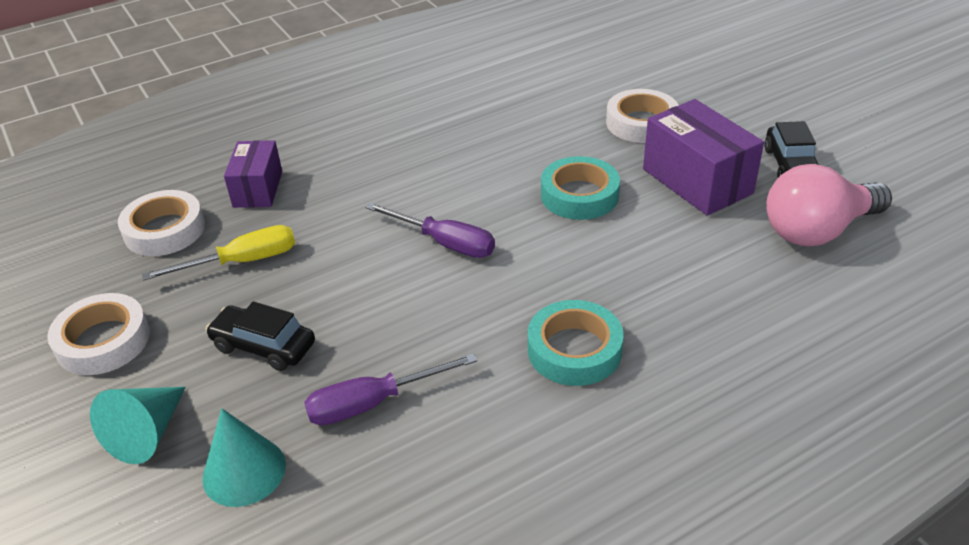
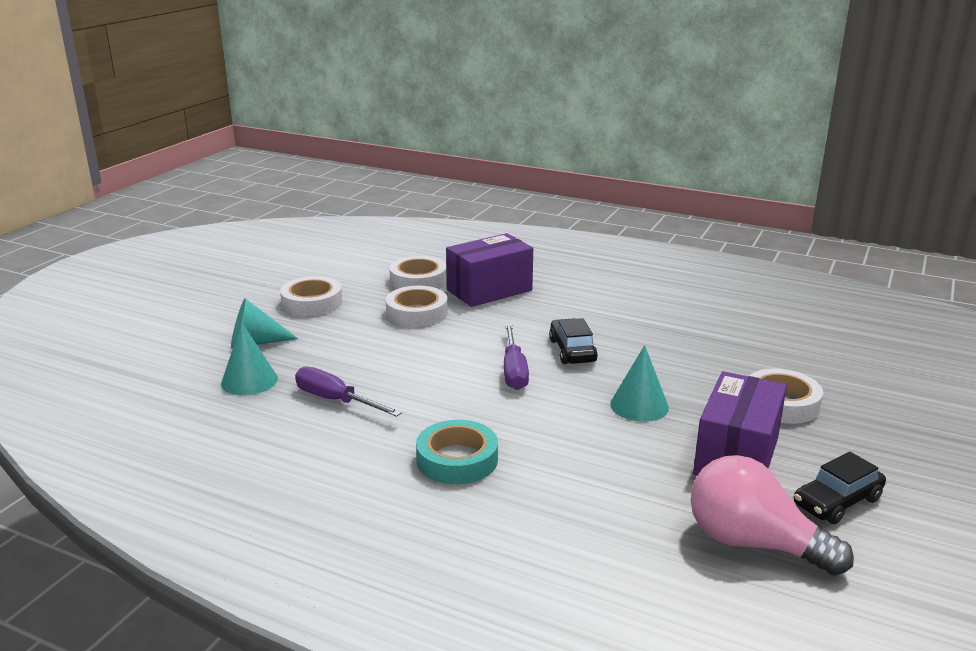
camera: 55 degrees right, 15 degrees down
yellow screwdriver [142,225,295,280] -> white tape [385,286,448,327]
black car [206,301,315,371] -> black car moved to [549,318,598,364]
purple box [224,140,282,208] -> purple box [446,233,533,307], size x1.57
turquoise tape [541,156,620,220] -> turquoise cone [610,345,669,422]

